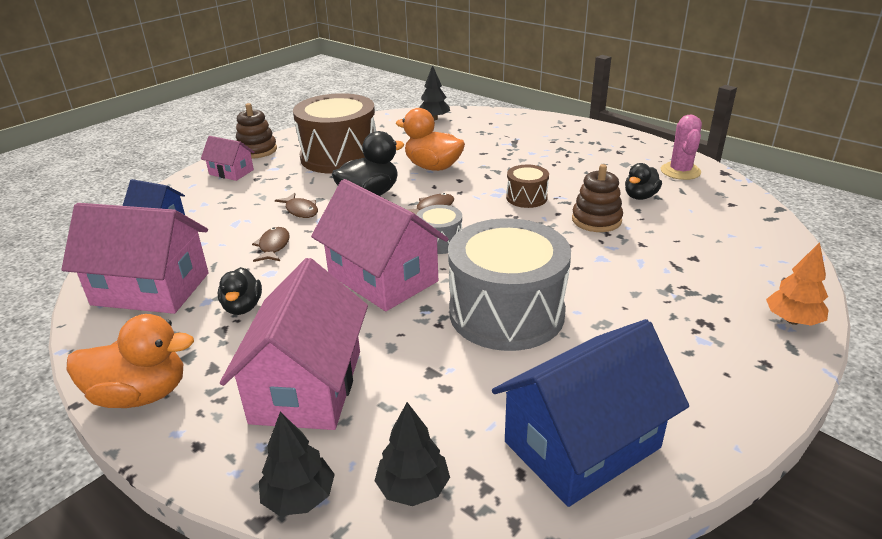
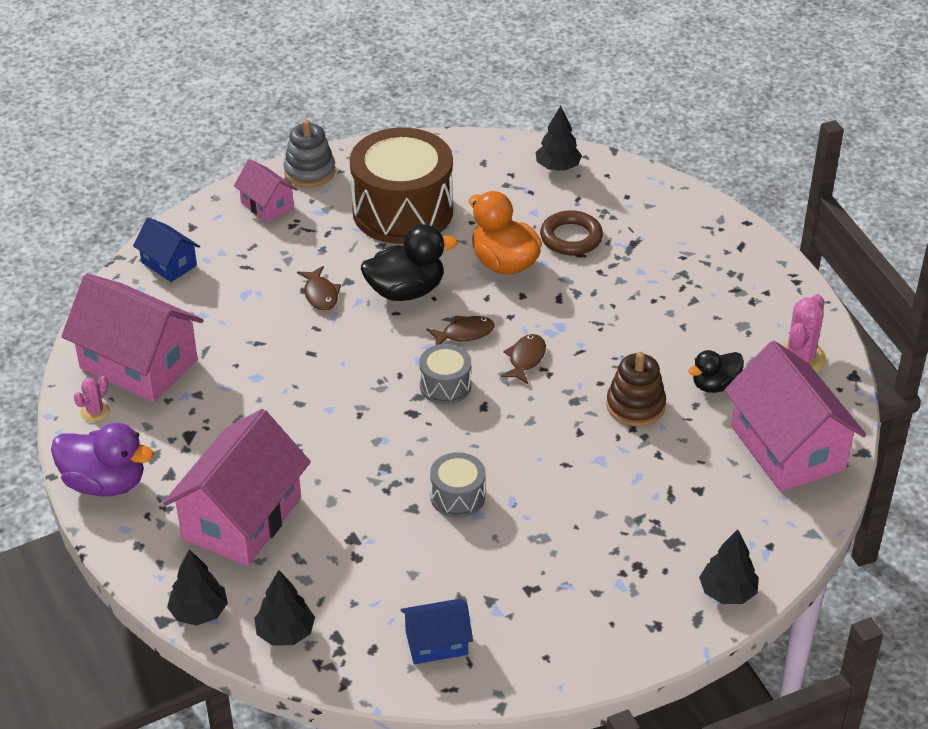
camera: 20 degrees right, 10 degrees up
orange duck [67,314,194,408] -> purple duck [51,423,154,496]
black duck [218,267,262,315] -> none
brown stacking toy [236,103,277,159] -> grey stacking toy [284,119,335,187]
brown fish [252,227,290,262] -> brown fish moved to [500,334,546,384]
pink house [311,179,448,311] -> pink house moved to [724,341,866,492]
grey drum [448,218,571,351] -> grey drum [430,452,486,518], size x0.46
blue house [492,319,689,507] -> blue house [401,599,473,664], size x0.51
brown drum [506,165,549,208] -> none
orange tree [766,242,829,326] -> black tree [699,529,759,604]
none -> pink cactus [74,376,110,422]
none -> brown ring [540,210,603,255]

